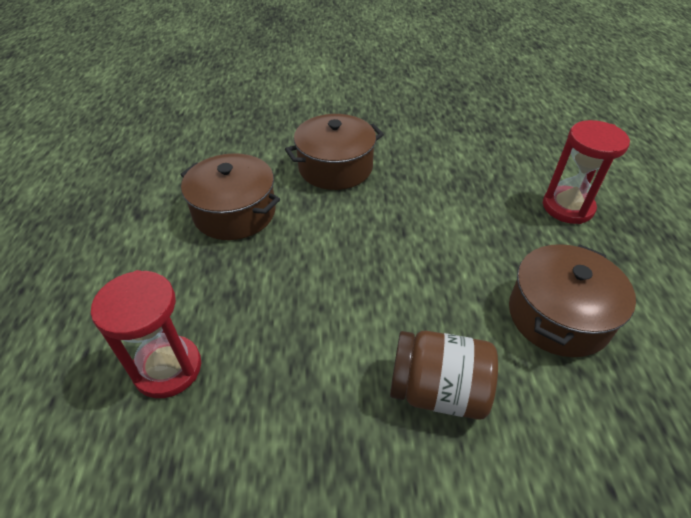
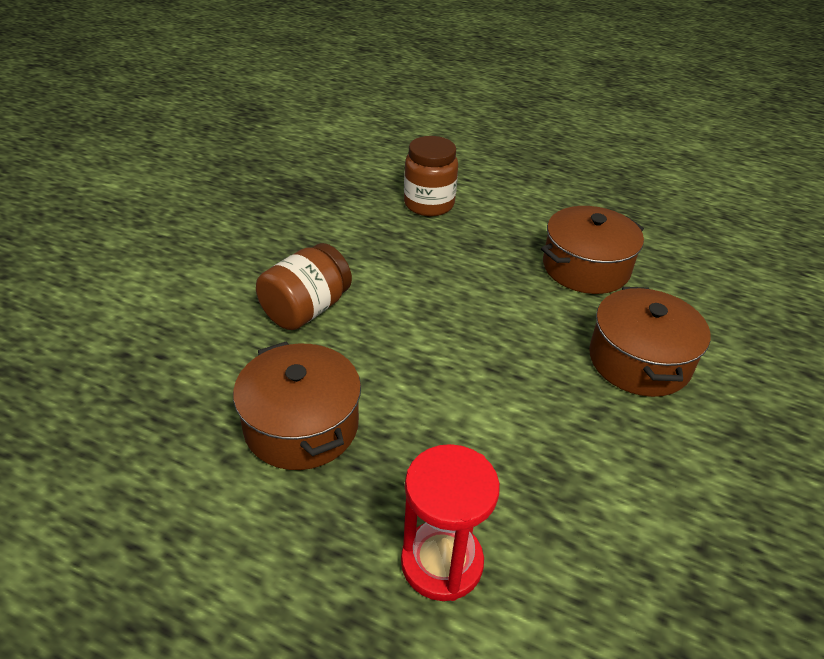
camera: 115 degrees right, 5 degrees down
red hourglass [91,270,201,398] -> brown jar [404,136,458,216]

